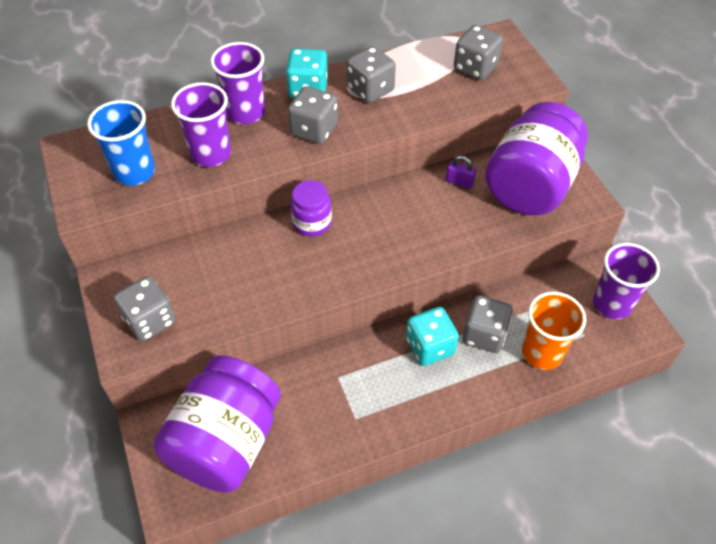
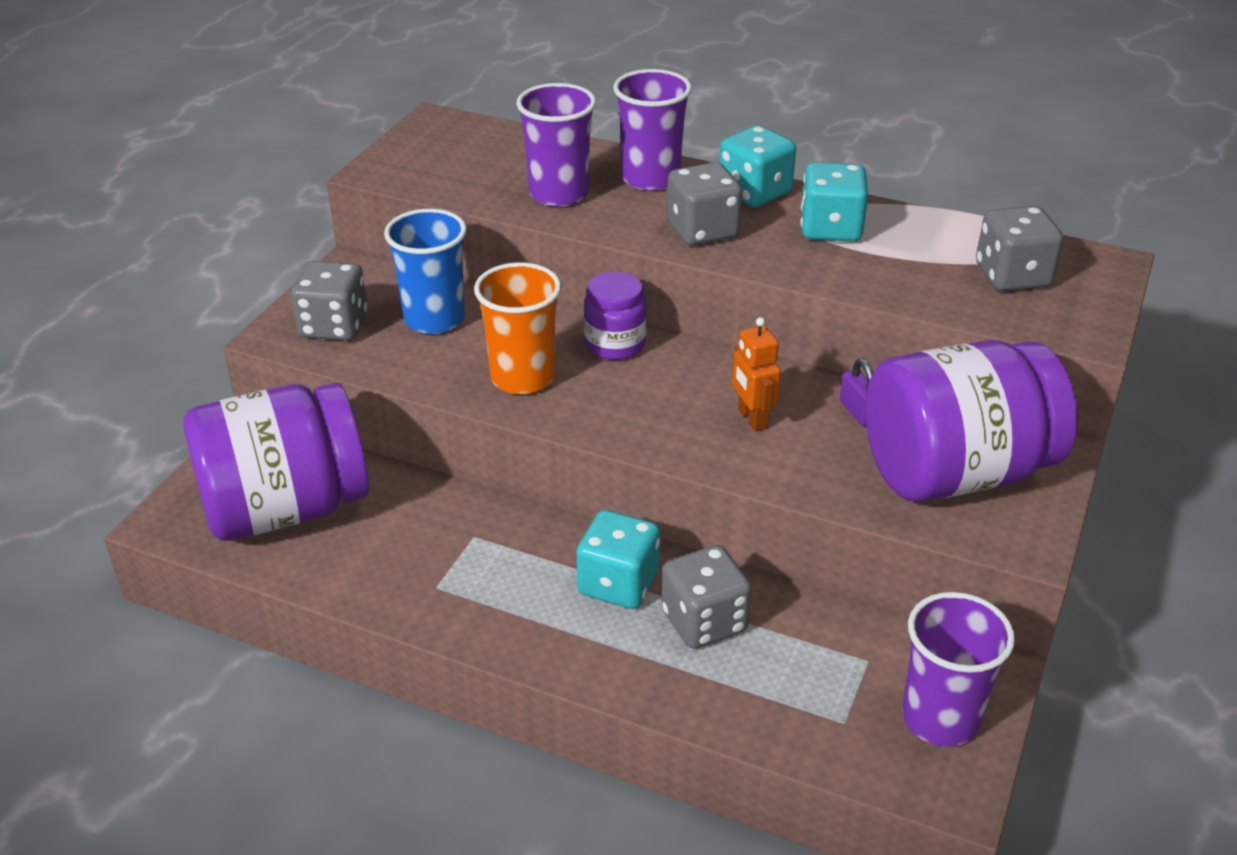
camera: 45 degrees right, 15 degrees down
blue cup [87,100,155,186] -> blue cup moved to [384,209,467,334]
grey dice [347,46,396,103] -> turquoise dice [801,162,868,242]
orange cup [522,292,586,370] -> orange cup moved to [474,262,561,394]
none -> orange robot [732,317,781,431]

